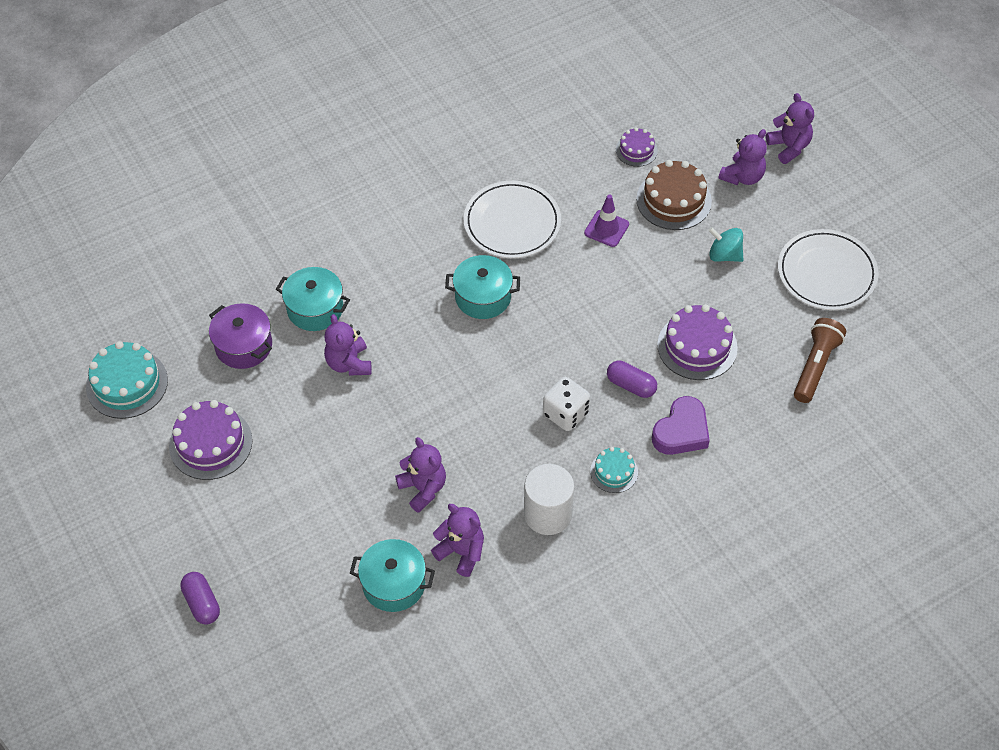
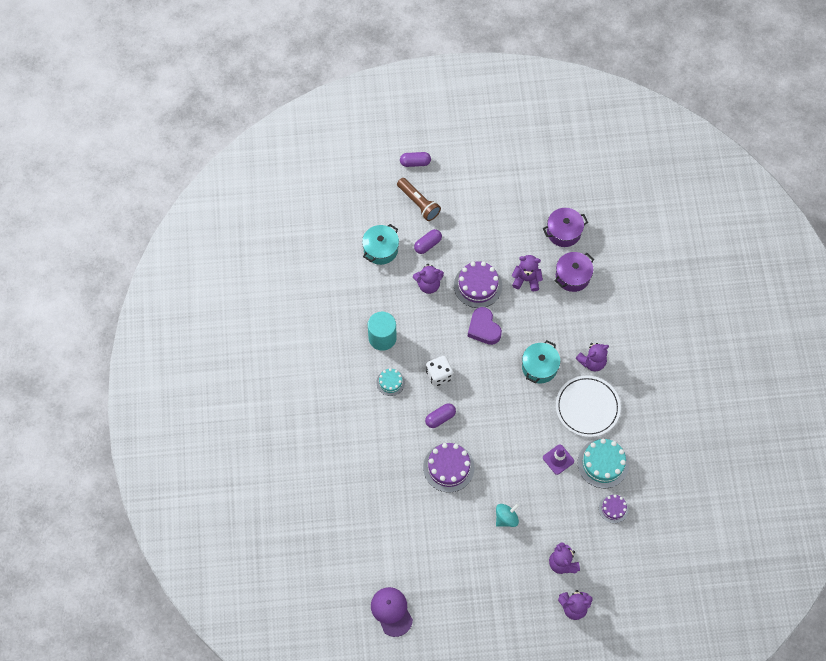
camera: 115 degrees right, 10 degrees up
turquoise cake [86,341,168,419] -> turquoise cake moved to [578,439,629,488]
purple cake [169,400,253,480] -> purple cake moved to [454,261,502,308]
turquoise pot [276,267,350,331] -> purple pot [555,252,594,292]
purple teddy bear [431,504,484,577] -> purple teddy bear moved to [575,343,609,371]
white cylinder [524,464,574,535] -> turquoise cylinder [368,312,397,351]
brown cake [636,160,712,230] -> none
purple heart [652,396,710,455] -> purple heart moved to [468,307,502,345]
white plate [778,229,879,310] -> none
brown flashlight [794,318,846,403] -> brown flashlight moved to [397,178,441,221]
none -> purple cap [371,587,413,637]
none -> purple capsule [414,229,442,254]

